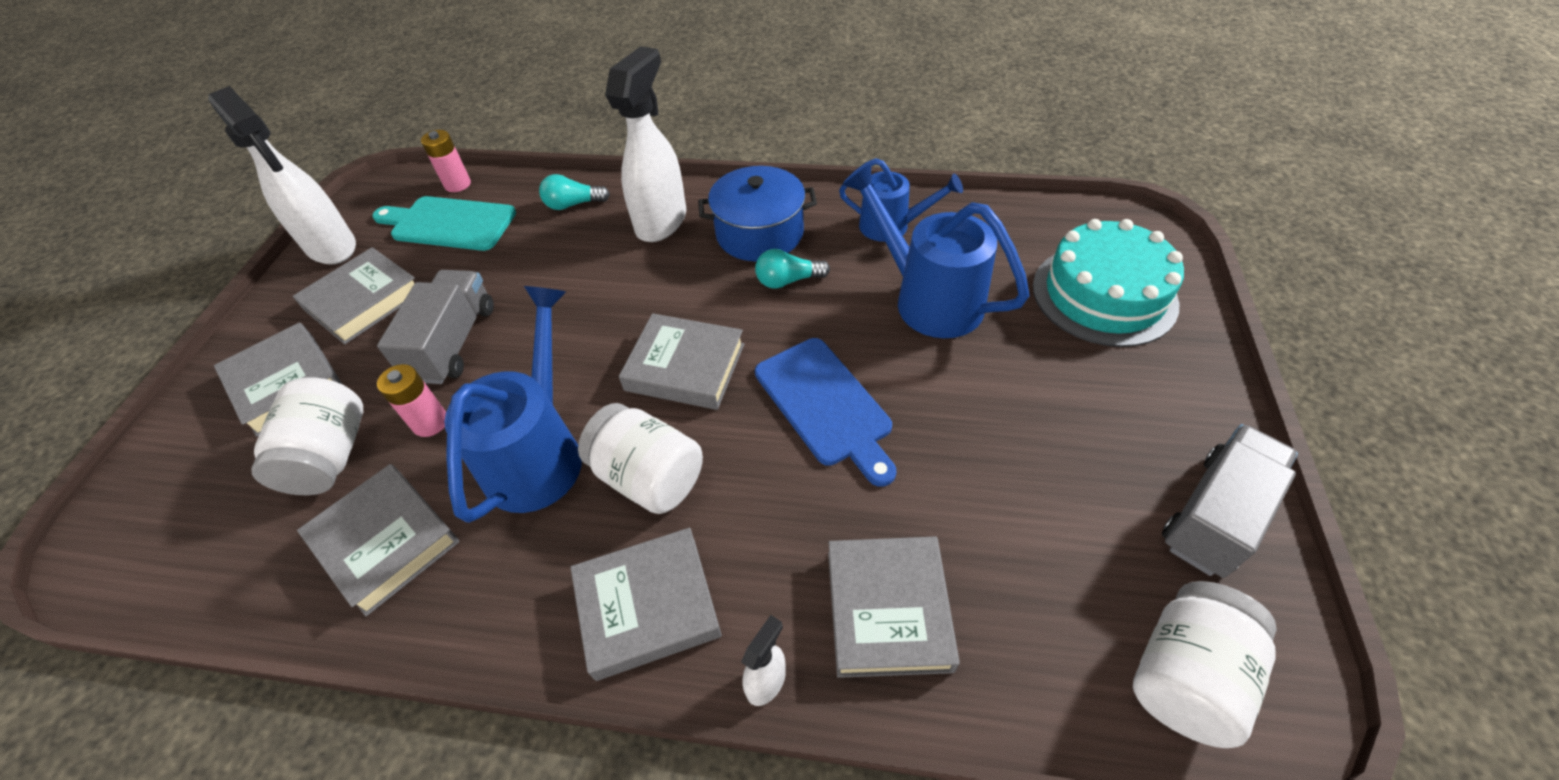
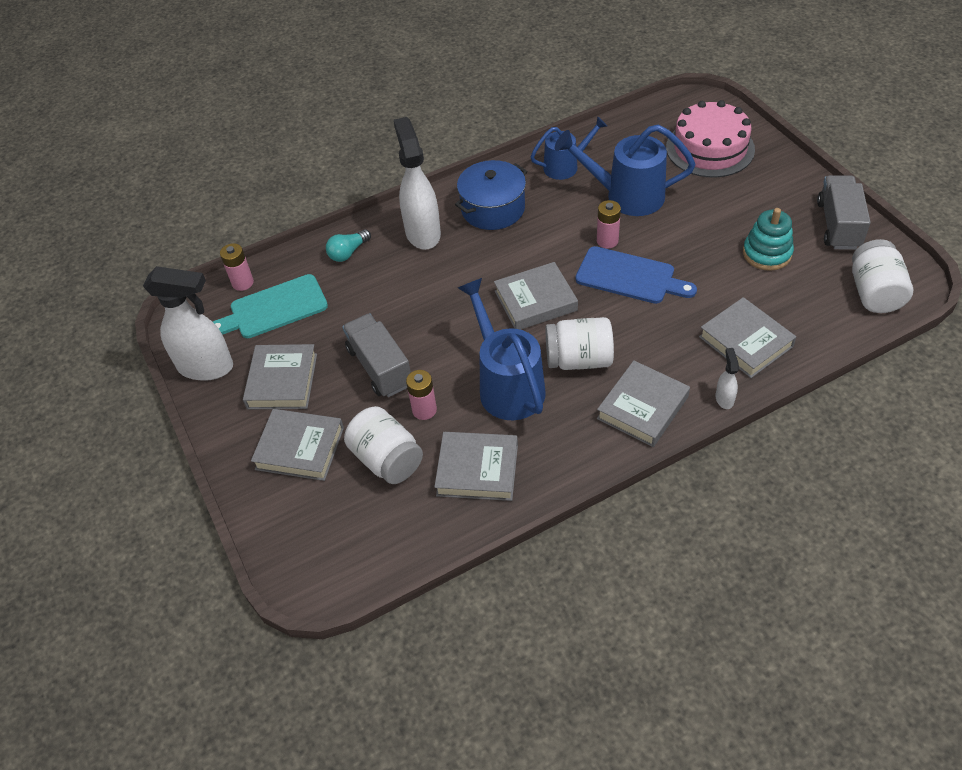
camera: 35 degrees left, 0 degrees up
turquoise light bulb [755,249,830,289] -> none
turquoise cake [1033,219,1184,347] -> pink cake [666,100,755,178]
none -> pink battery [597,200,621,248]
none -> turquoise stacking toy [743,208,794,271]

